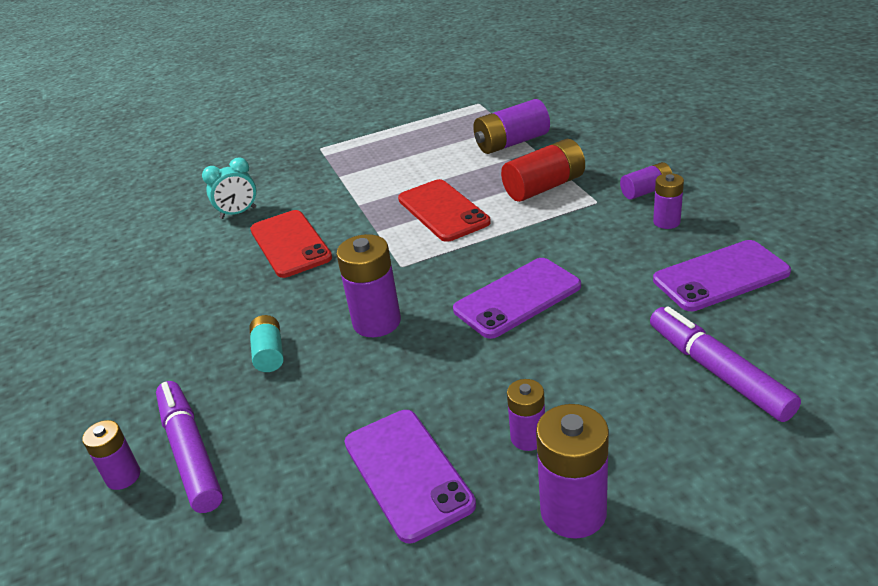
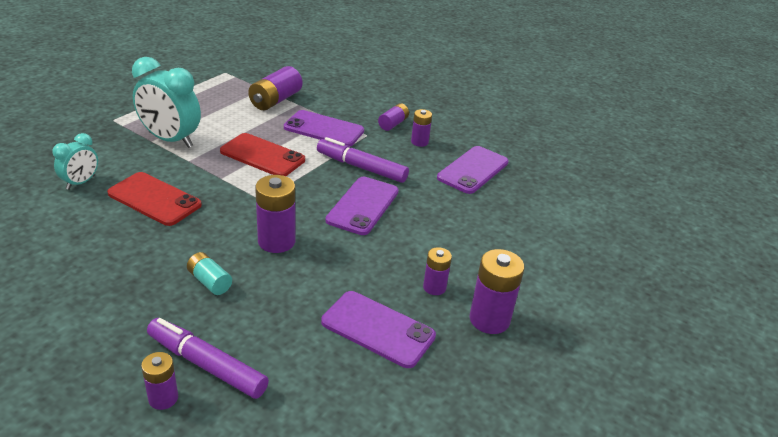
camera: 40 degrees left, 0 degrees up
red battery [501,139,585,202] -> purple phone [284,110,364,147]
purple marker [650,306,801,422] -> purple marker moved to [317,137,409,183]
none -> turquoise clock [132,57,201,148]

